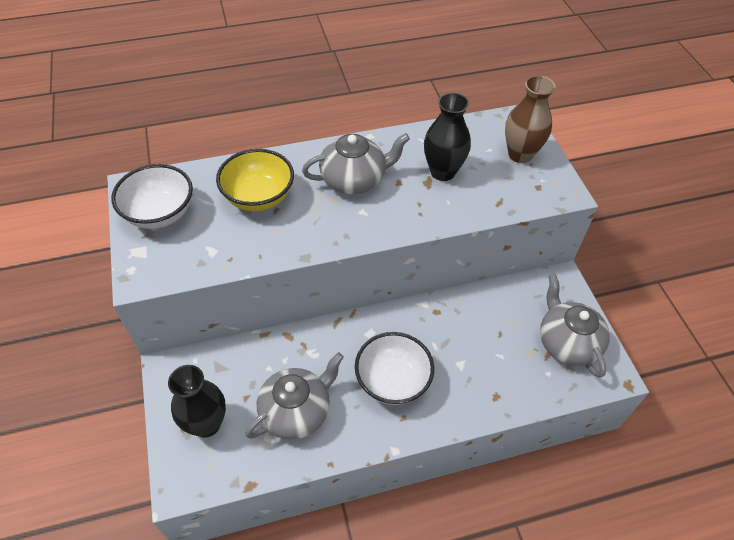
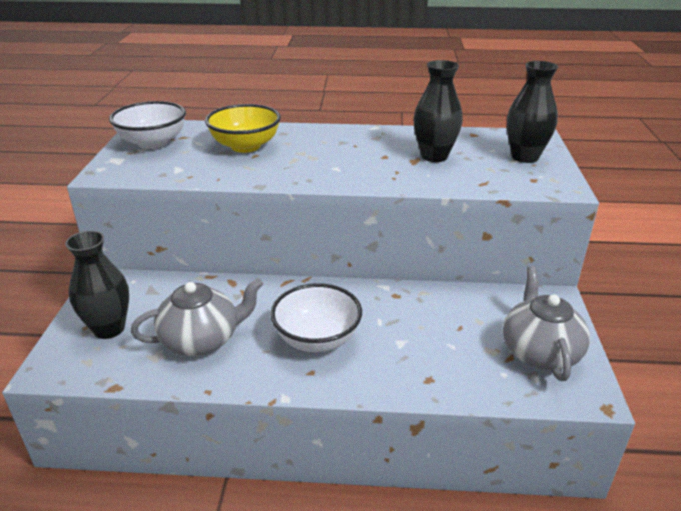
camera: 20 degrees right, 20 degrees down
grey teapot [302,133,410,194] -> none
brown vase [505,76,556,163] -> black vase [507,61,558,163]

